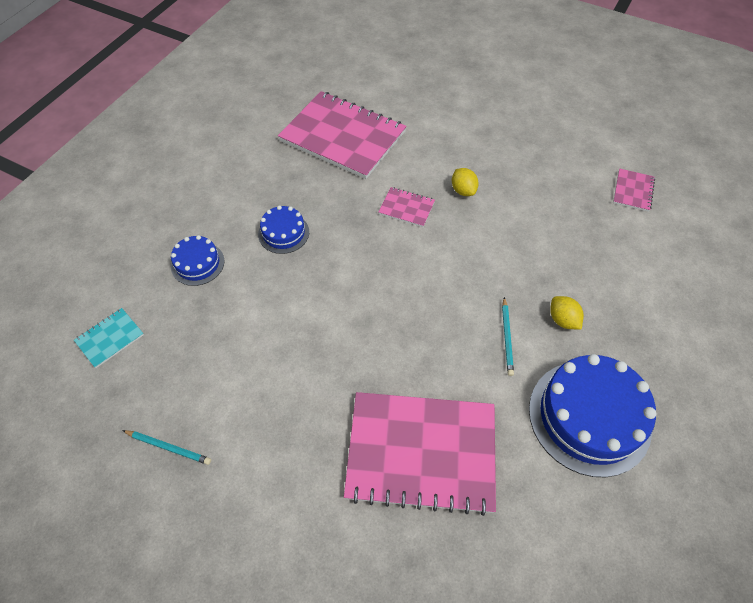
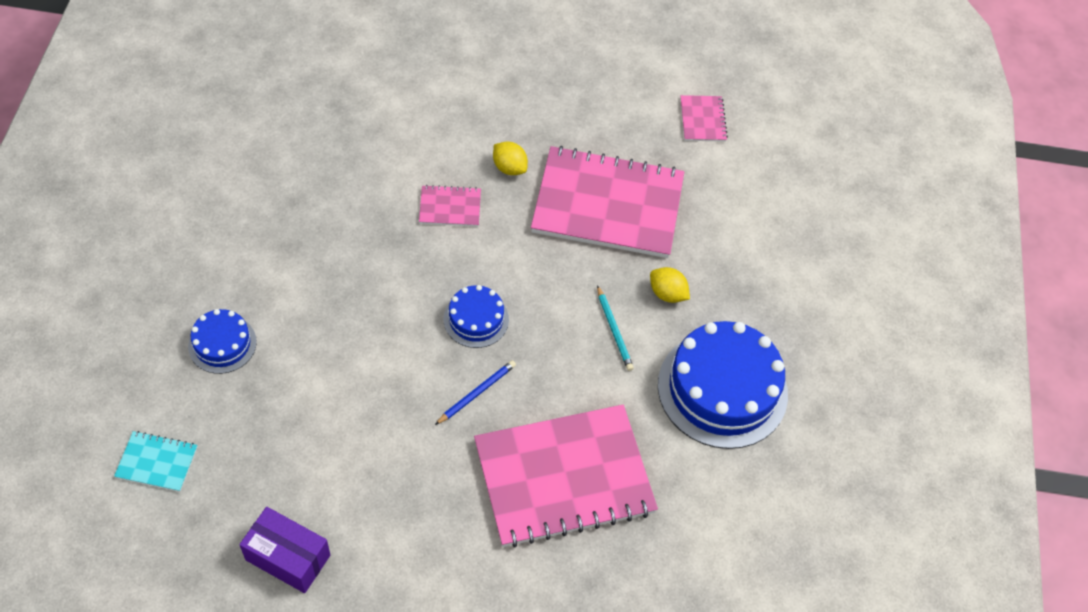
camera: 25 degrees left, 0 degrees up
turquoise notebook [74,308,144,368] -> turquoise notebook turned 75 degrees clockwise [114,431,198,492]
turquoise pencil [122,430,211,465] -> purple box [239,507,330,593]
blue cake [258,205,309,254] -> blue cake moved to [444,285,509,348]
pink notebook [278,91,407,179] -> pink notebook moved to [531,146,684,258]
none -> blue pencil [435,360,516,425]

